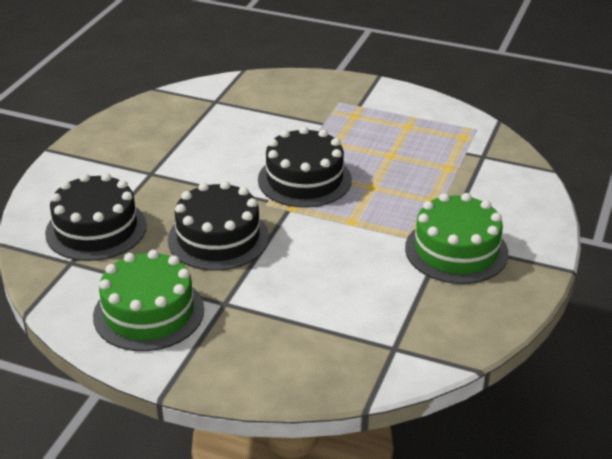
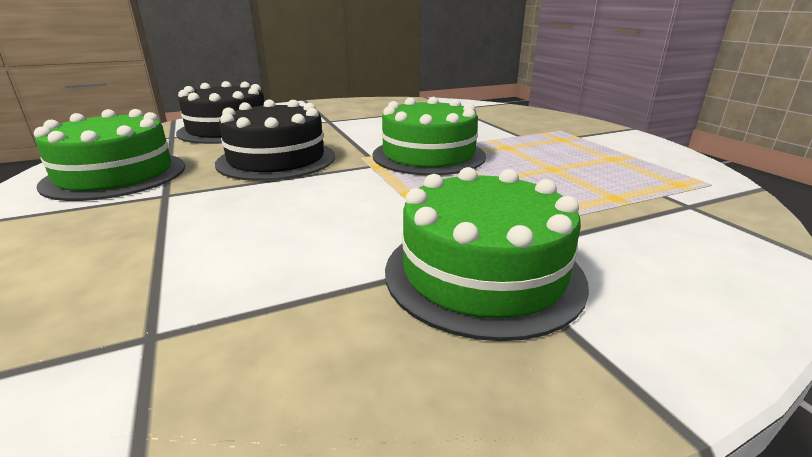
camera: 45 degrees right, 10 degrees down
black cake [258,126,352,208] -> green cake [372,97,486,175]

